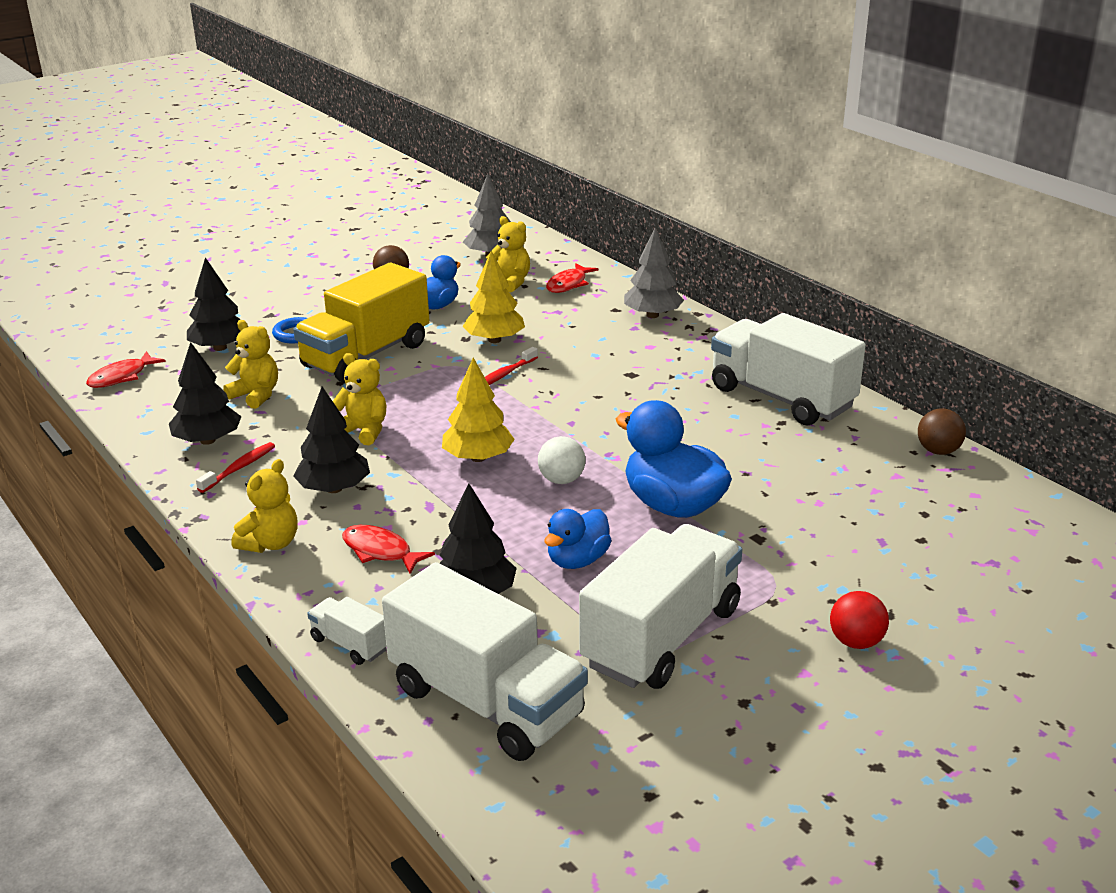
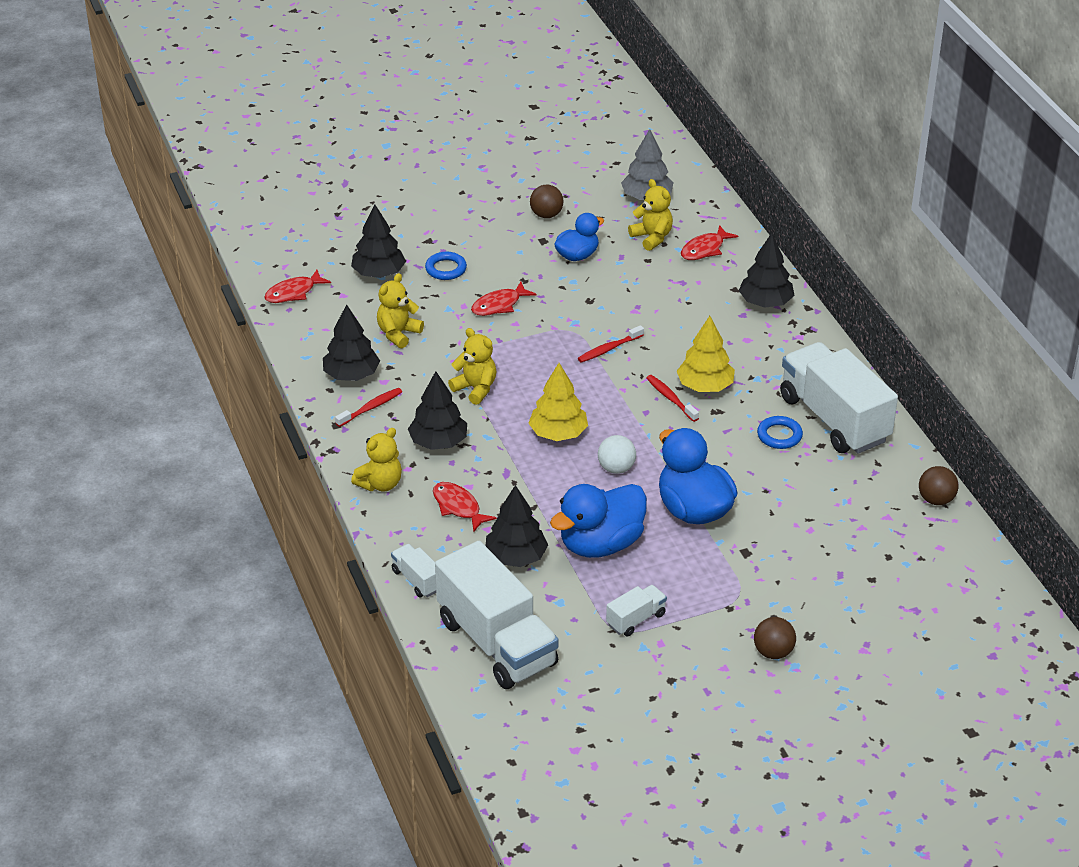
camera: 15 degrees right, 10 degrees up
yellow teddy bear [223,320,278,409] -> yellow teddy bear turned 105 degrees counterclockwise [377,273,424,348]
yellow truck [293,263,430,383] -> red fish [471,282,537,316]
yellow tree [462,251,525,343] -> yellow tree moved to [677,316,735,392]
blue duck [544,509,612,569] -> blue duck [550,484,647,558], size x1.65
white truck [579,524,742,689] -> white truck [606,585,667,636], size x0.44
grey tree [624,227,684,318] -> black tree [739,233,795,308]
red ball [830,591,889,649] -> brown ball [754,617,796,659]
none -> red toothbrush [646,375,699,422]
none -> blue ring [757,416,803,449]

